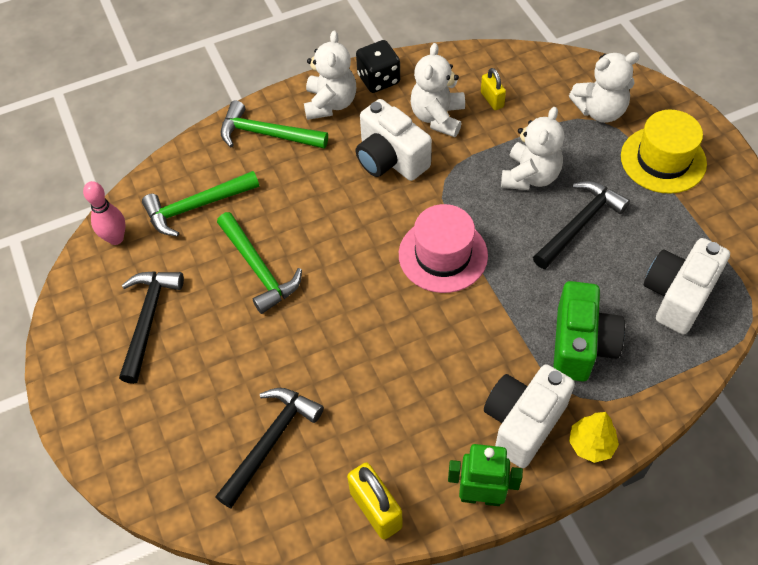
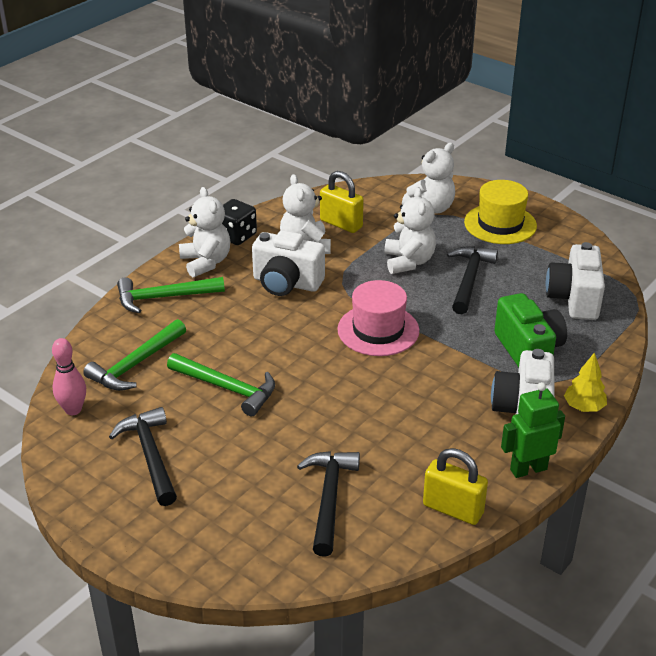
camera: 30 degrees left, 20 degrees down
yellow padlock [481,68,506,110] -> yellow padlock [320,171,364,233], size x1.63

